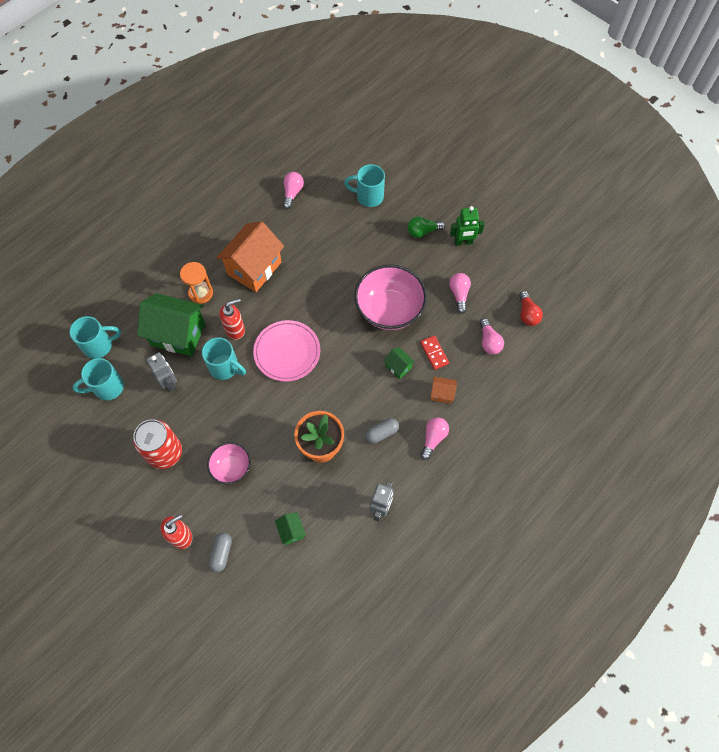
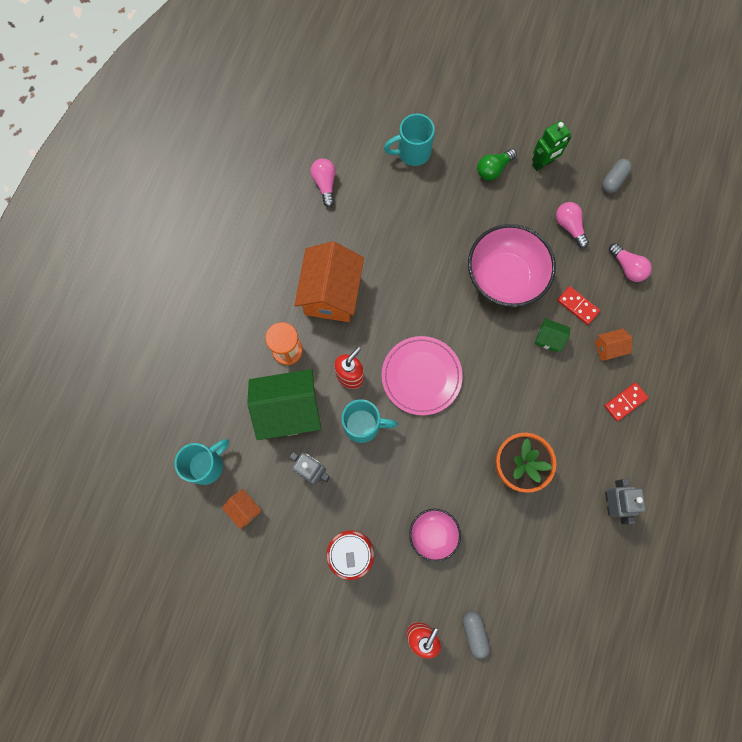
camera: 25 degrees left, 10 degrees up
turquoise mug [72,358,124,400] -> orange house [222,489,261,530]
green house [275,512,306,545] -> none
grey capsule [365,418,399,444] -> grey capsule moved to [602,159,632,193]
pink light bulb [421,417,449,460] -> red domino [604,382,648,421]
red light bulb [519,291,543,326] -> none

